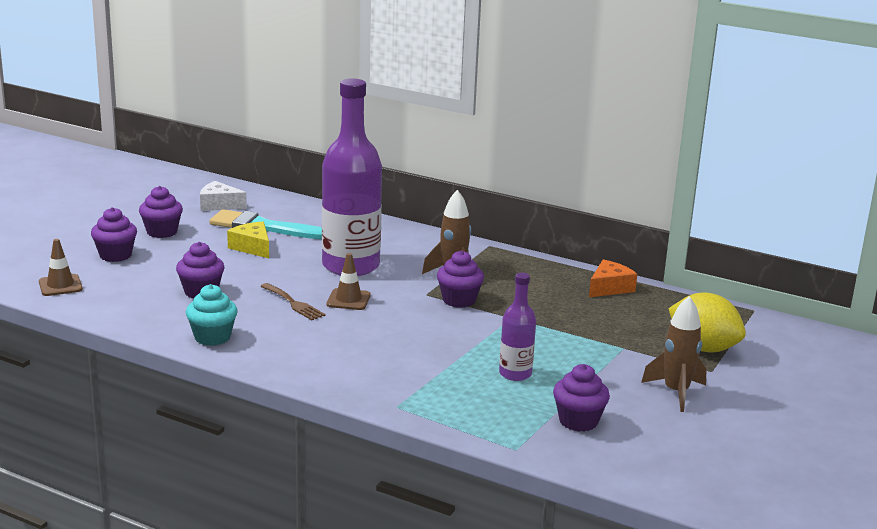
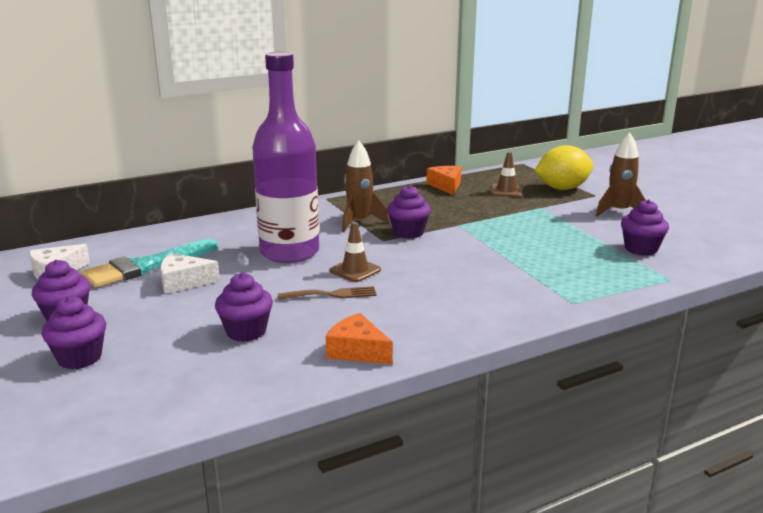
camera: 55 degrees left, 0 degrees up
brown traffic cone [39,239,83,296] -> brown traffic cone moved to [490,152,523,197]
turquoise cupcake [186,284,237,346] -> orange cheese [326,313,393,364]
yellow cheese [227,222,269,258] -> white cheese [160,253,220,294]
purple bottle [499,273,536,381] -> none

